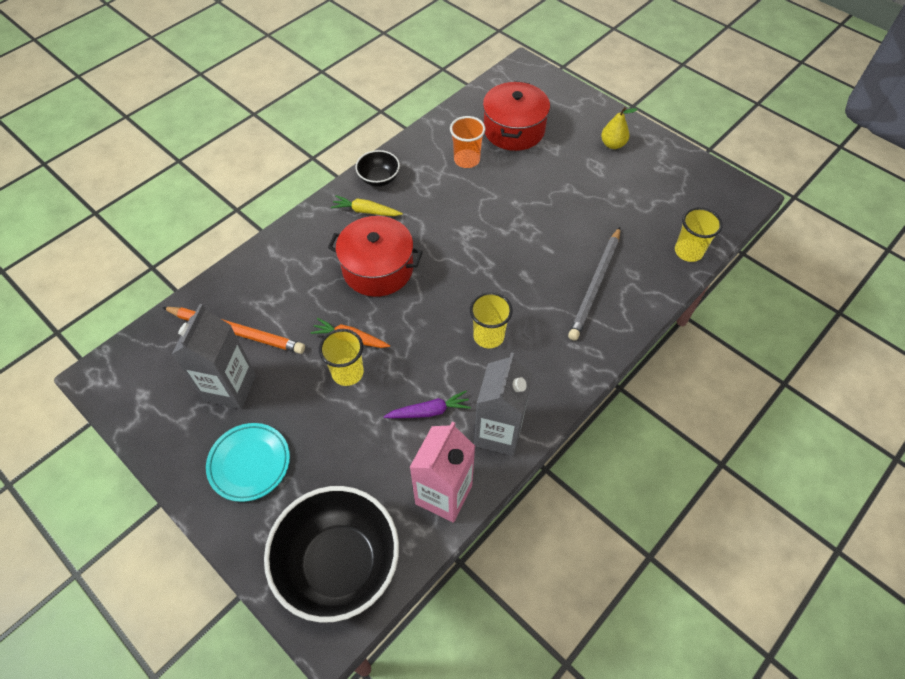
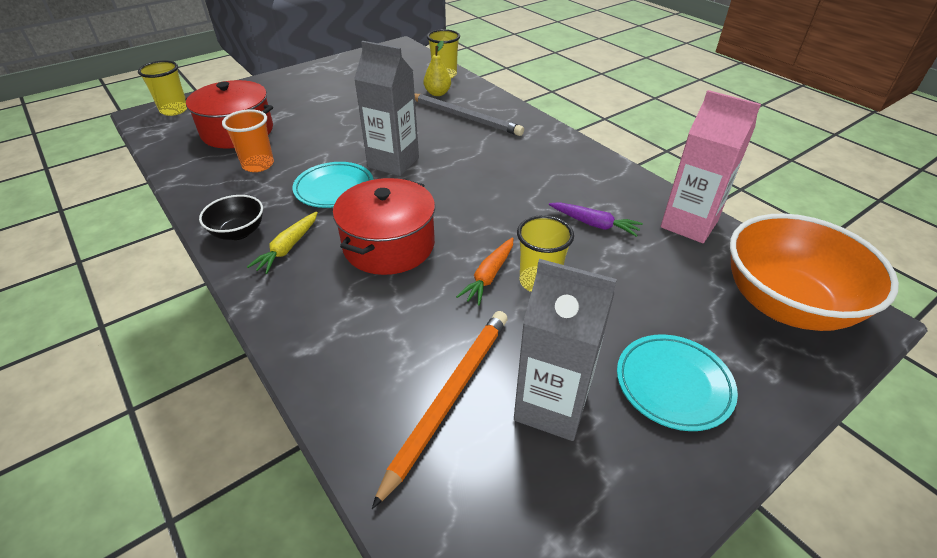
camera: 80 degrees left, 15 degrees down
black bowl [264,486,399,623] -> orange bowl [730,214,899,331]
purple carrot [384,391,471,418] -> purple carrot turned 120 degrees clockwise [549,202,643,237]
yellow cup [470,292,513,349] -> yellow cup moved to [138,61,187,116]
grey carton [474,352,533,456] -> grey carton moved to [354,41,419,176]
yellow pear [601,107,638,149] -> yellow pear moved to [423,41,451,96]
none -> turquoise plate [293,162,373,208]

